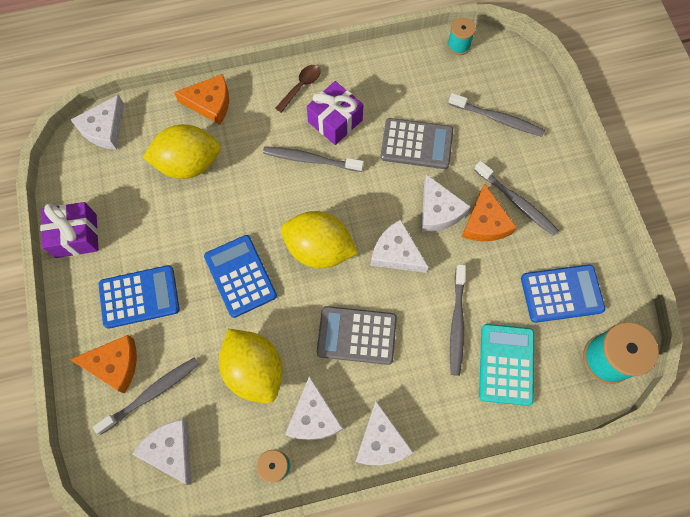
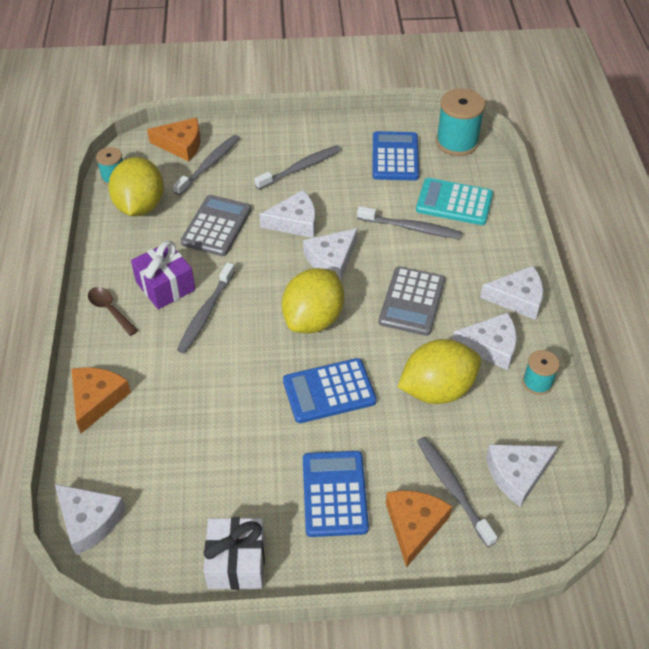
camera: 80 degrees left, 20 degrees down
purple gift [40,202,99,258] -> white gift [204,517,265,590]
yellow lemon [143,124,221,179] -> yellow lemon moved to [108,157,164,216]
orange cheese [462,183,517,241] -> orange cheese moved to [147,118,200,162]

